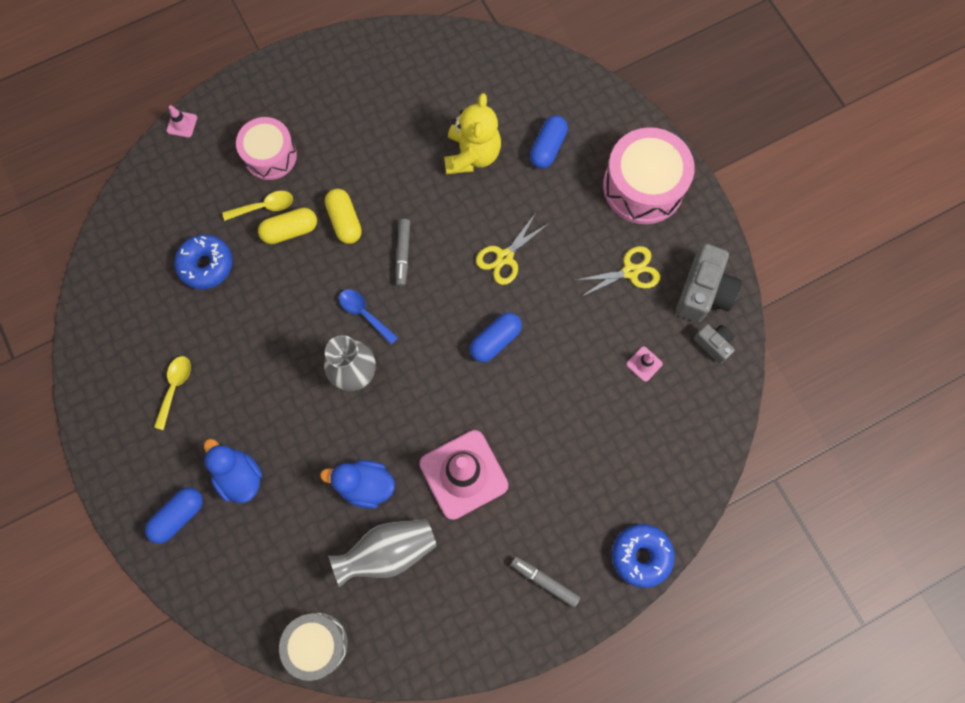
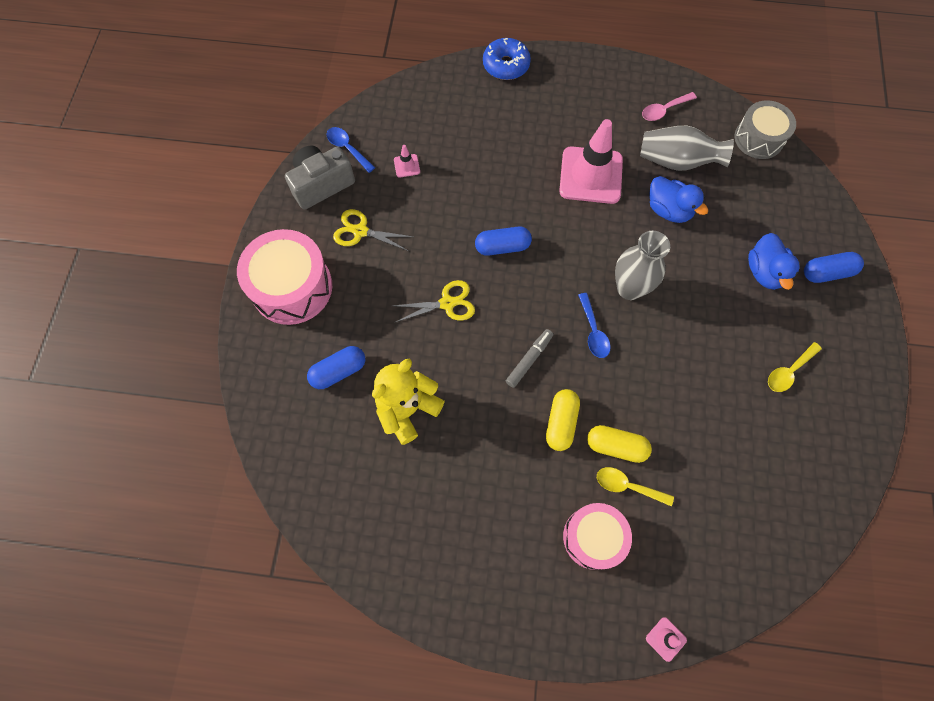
camera: 145 degrees left, 5 degrees down
blue donut [174,235,232,289] -> none
grey marker [511,557,580,608] -> none
grey camera [694,324,735,364] -> blue spoon [327,127,375,173]
none -> pink spoon [642,92,697,121]

